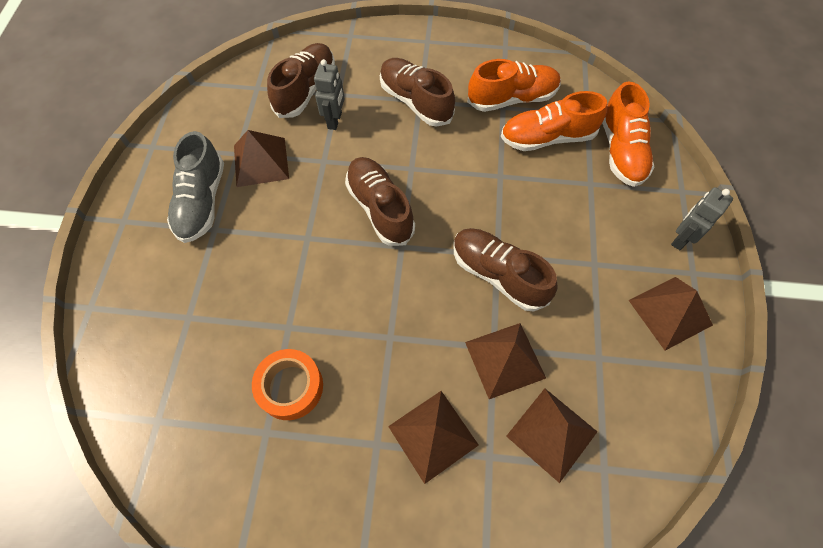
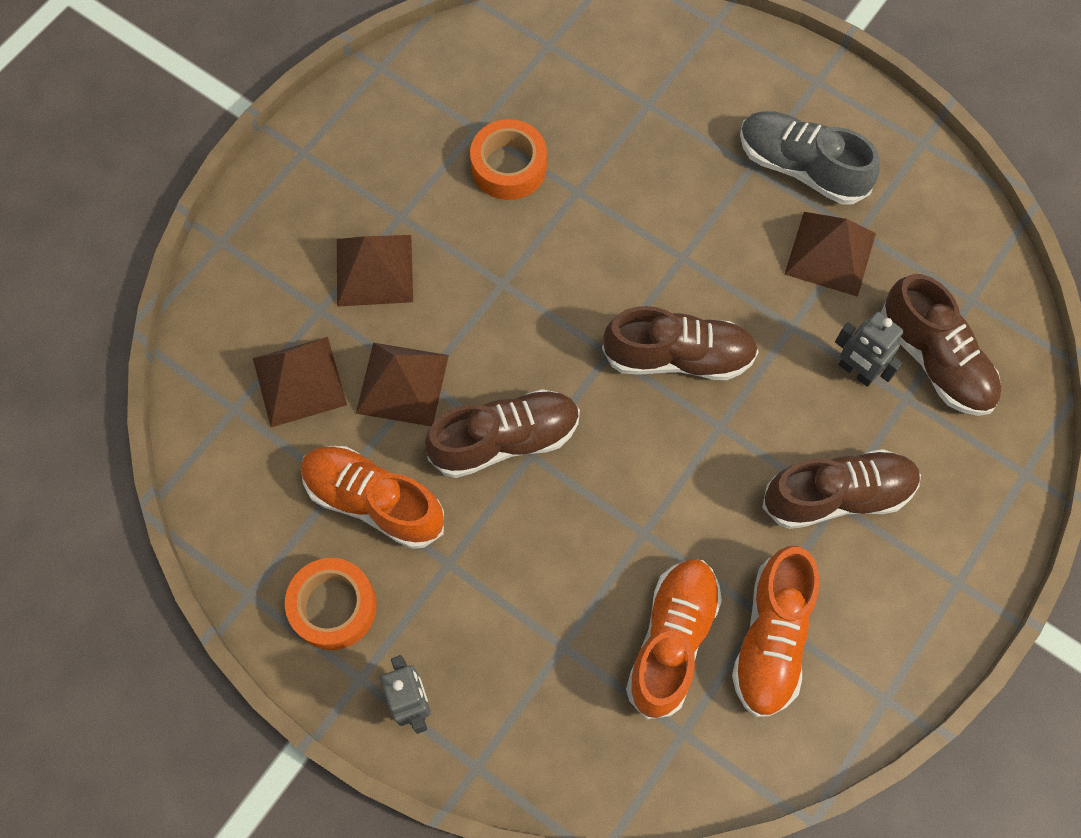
camera: 120 degrees right, 5 degrees up
orange shoe [602,81,654,187] -> orange shoe moved to [301,446,444,549]
brown pyramid [629,277,713,351] -> orange tape [285,558,377,650]

